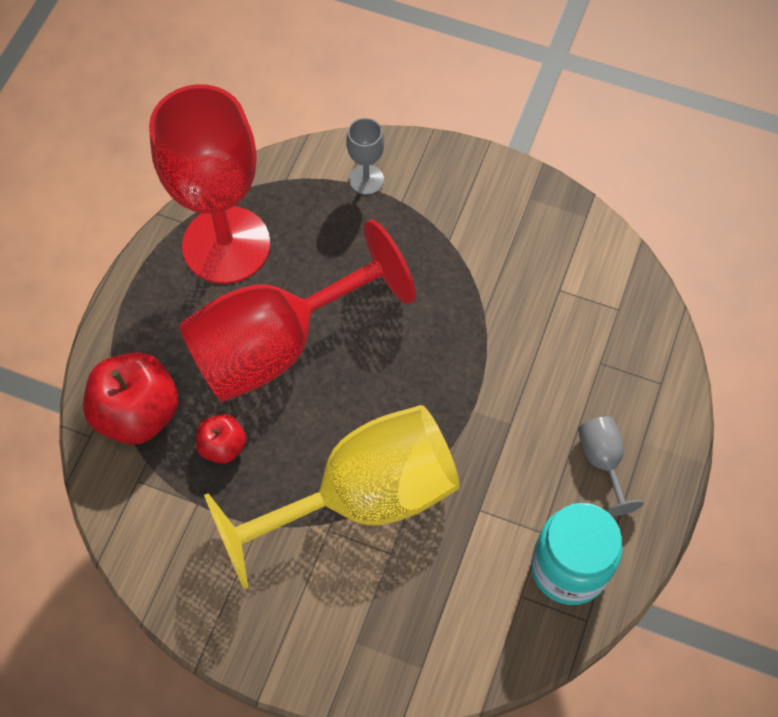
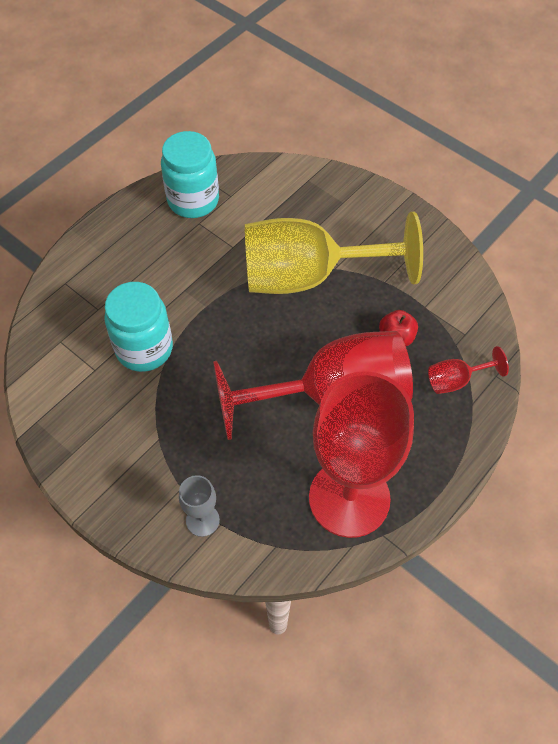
camera: 160 degrees left, 5 degrees down
red apple [83,352,179,444] -> red goblet [428,346,509,394]
grey goblet [578,416,644,517] -> none
none -> turquoise jar [104,282,173,372]

